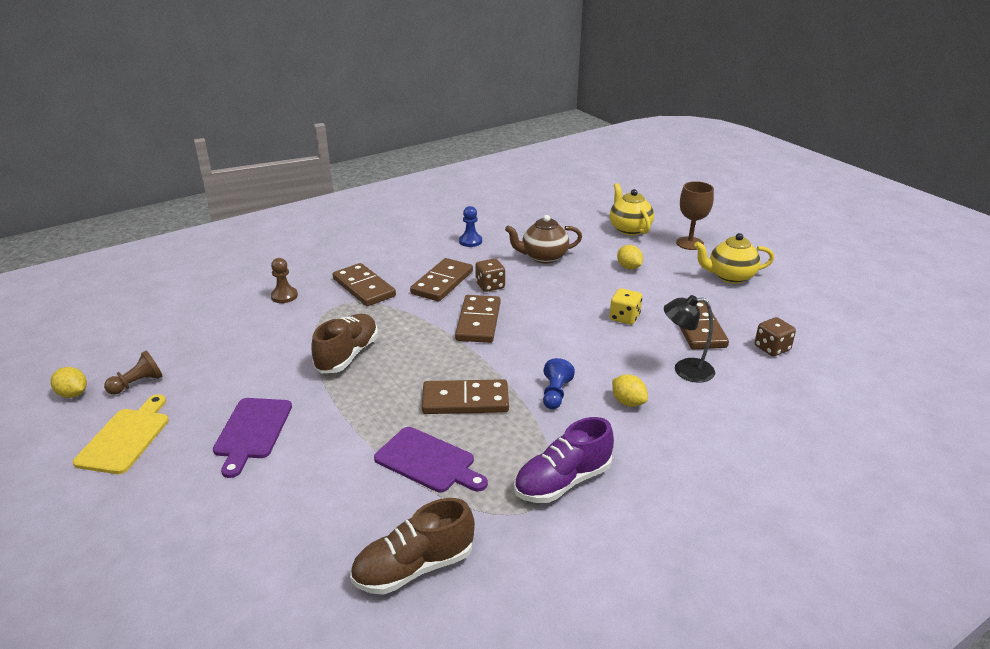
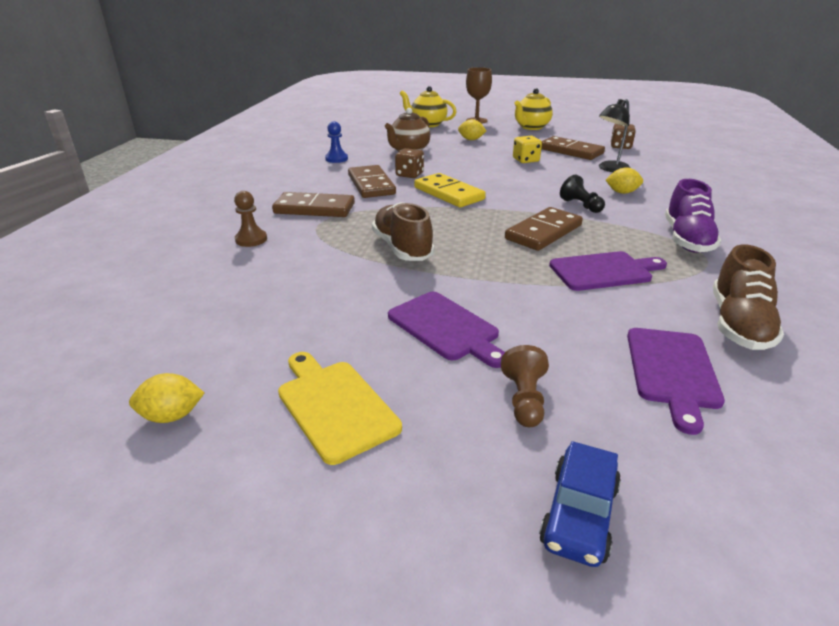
camera: 45 degrees left, 0 degrees up
brown pawn [104,351,163,395] -> brown pawn moved to [501,345,549,427]
brown domino [455,295,500,343] -> yellow domino [414,173,486,207]
blue pawn [543,358,575,409] -> black pawn [560,175,605,213]
none -> blue car [539,441,621,567]
none -> purple cutting board [627,328,725,435]

